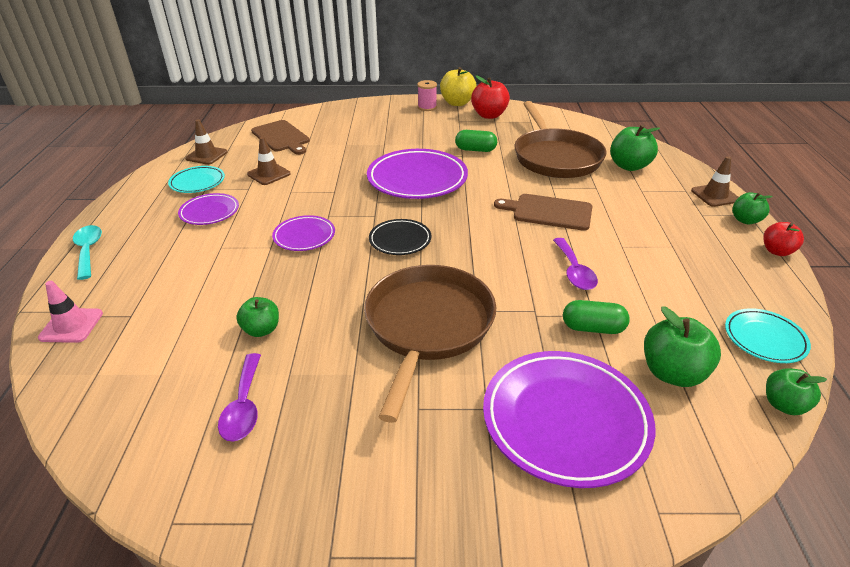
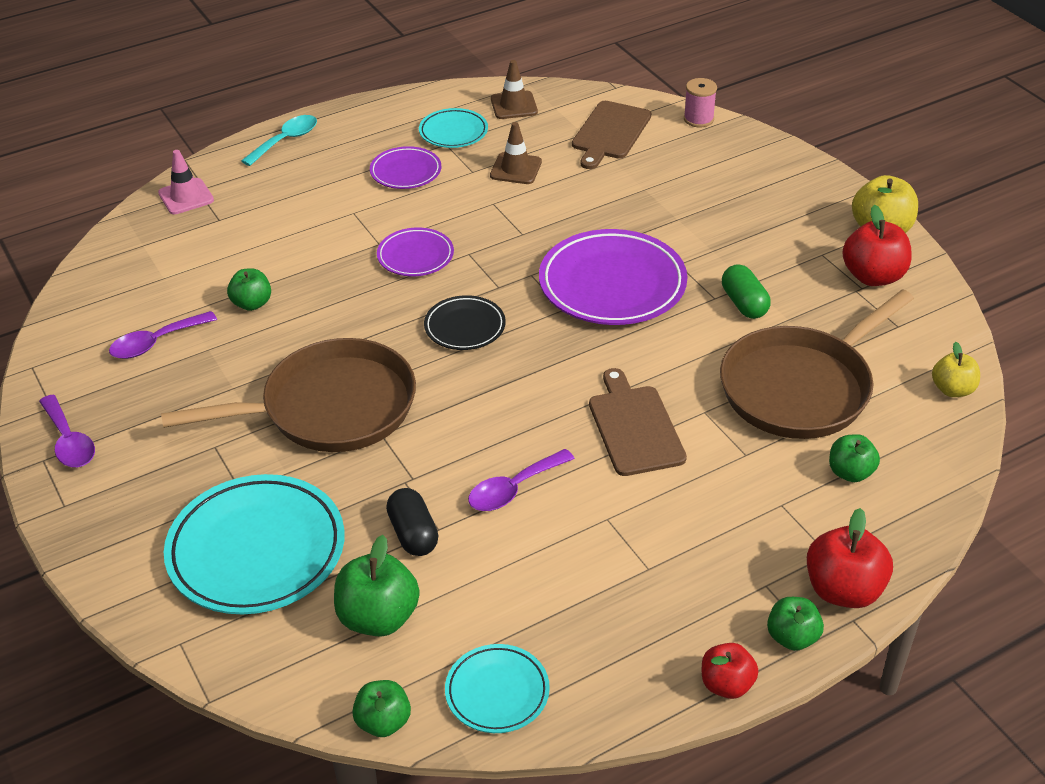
camera: 60 degrees right, 5 degrees up
pink spool [417,80,437,111] -> pink spool moved to [684,78,717,127]
purple plate [483,351,655,488] -> turquoise plate [164,474,345,614]
green capsule [563,300,630,334] -> black capsule [386,488,439,556]
green apple [610,125,660,171] -> green apple [829,434,880,482], size x0.64
brown traffic cone [691,156,739,207] -> red apple [807,508,893,608]
none -> purple spoon [39,395,95,467]
none -> yellow apple [932,342,980,397]

